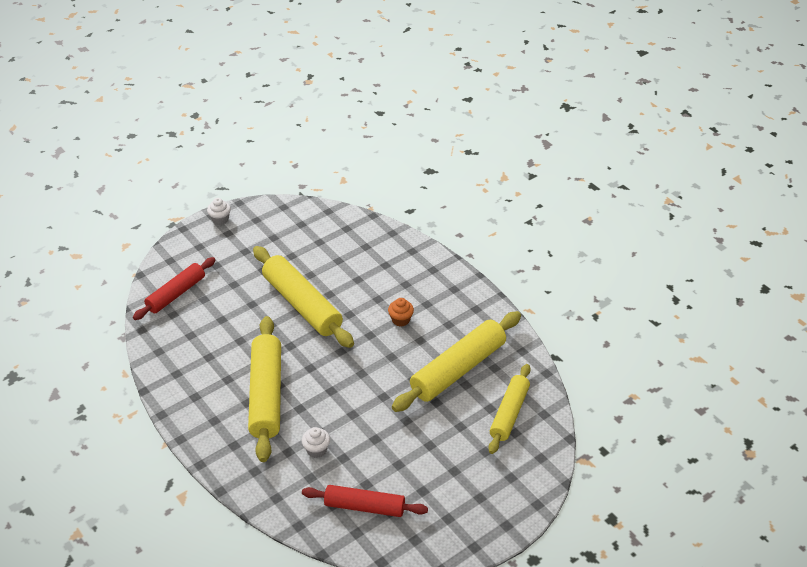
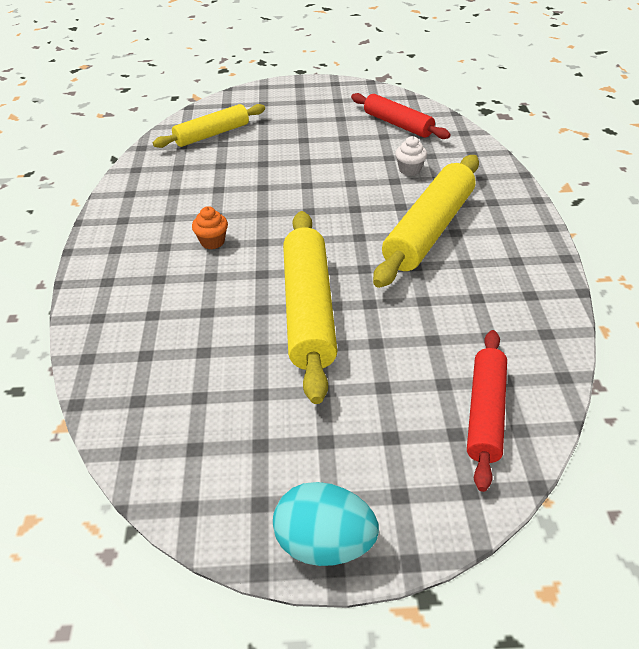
camera: 145 degrees left, 0 degrees up
red rolling pin [133,257,215,320] -> red rolling pin turned 60 degrees counterclockwise [467,330,507,492]
white cupcake [207,198,231,225] -> turquoise egg [273,482,379,566]
yellow rolling pin [392,311,521,412] -> none

